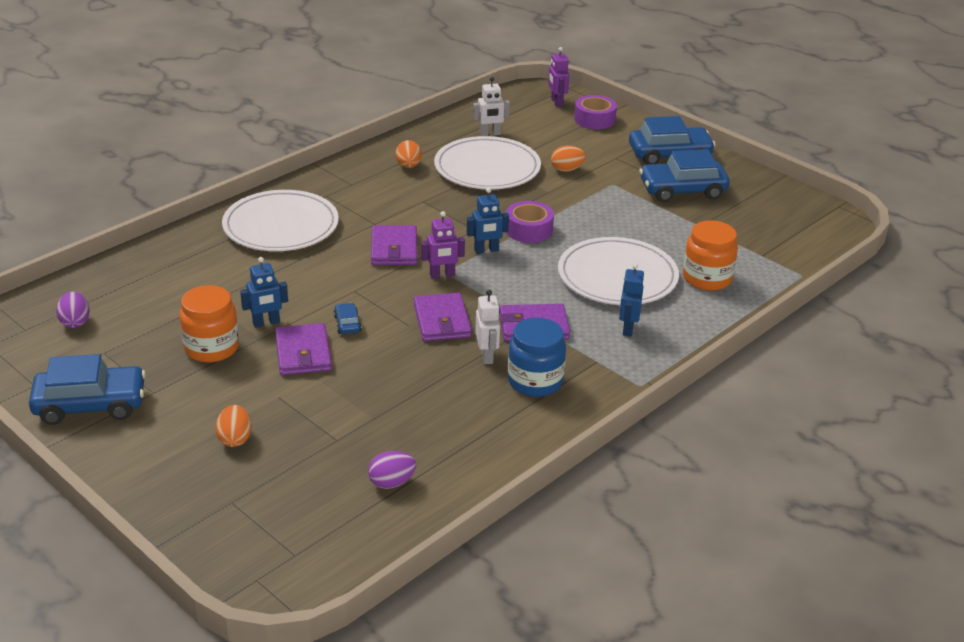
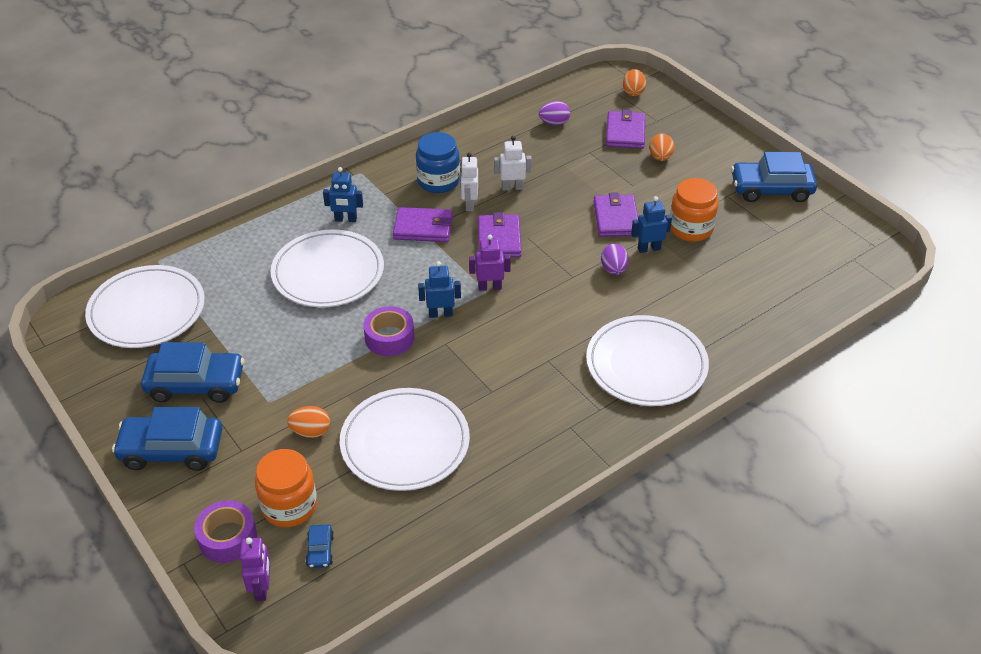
camera: 170 degrees left, 10 degrees up
purple egg [56,291,89,328] -> purple egg moved to [601,244,629,275]
blue car [334,303,362,334] -> blue car moved to [306,525,334,568]
purple wallet [371,225,417,265] -> purple wallet moved to [606,110,645,149]
orange egg [396,140,422,168] -> orange egg moved to [623,69,646,96]
white robot [473,77,510,136] -> white robot moved to [494,136,532,190]
blue robot [619,263,644,336] -> blue robot turned 75 degrees clockwise [323,167,363,222]
orange jar [683,220,738,291] -> orange jar moved to [255,449,317,527]
none -> white plate [85,265,205,348]

